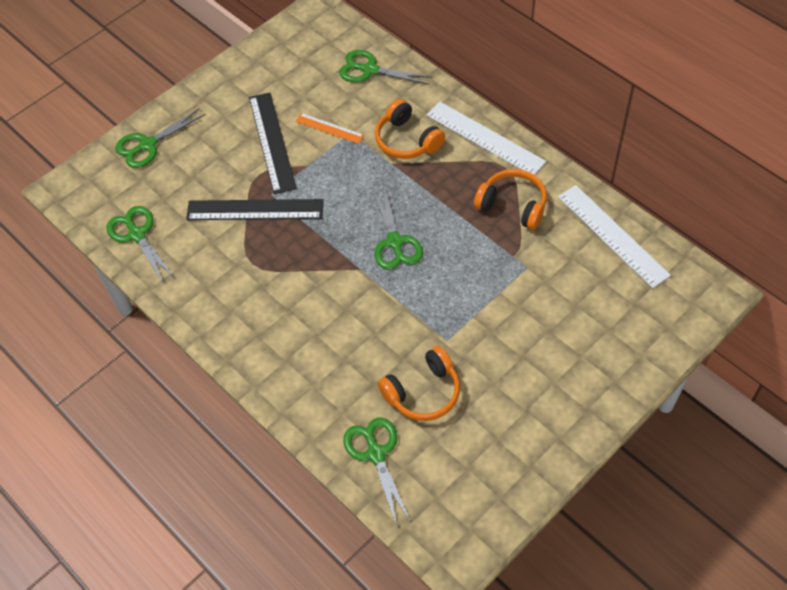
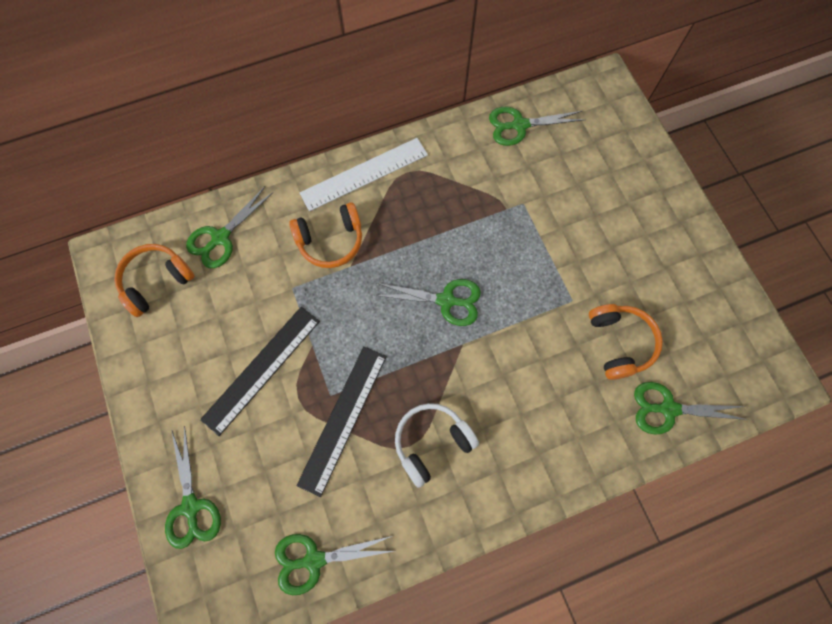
camera: 70 degrees left, 15 degrees up
black ruler [249,93,297,194] -> black ruler turned 60 degrees counterclockwise [200,307,320,436]
orange ruler [295,113,364,144] -> none
orange headphones [474,169,547,230] -> orange headphones moved to [114,244,195,317]
white ruler [558,185,671,288] -> green scissors [489,107,586,146]
none -> white headphones [395,403,479,488]

